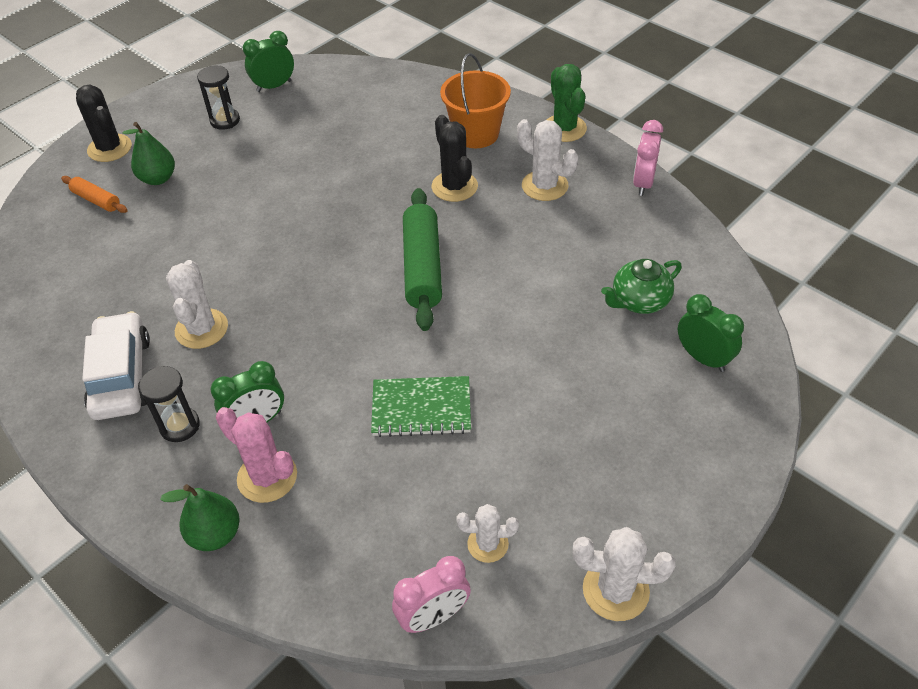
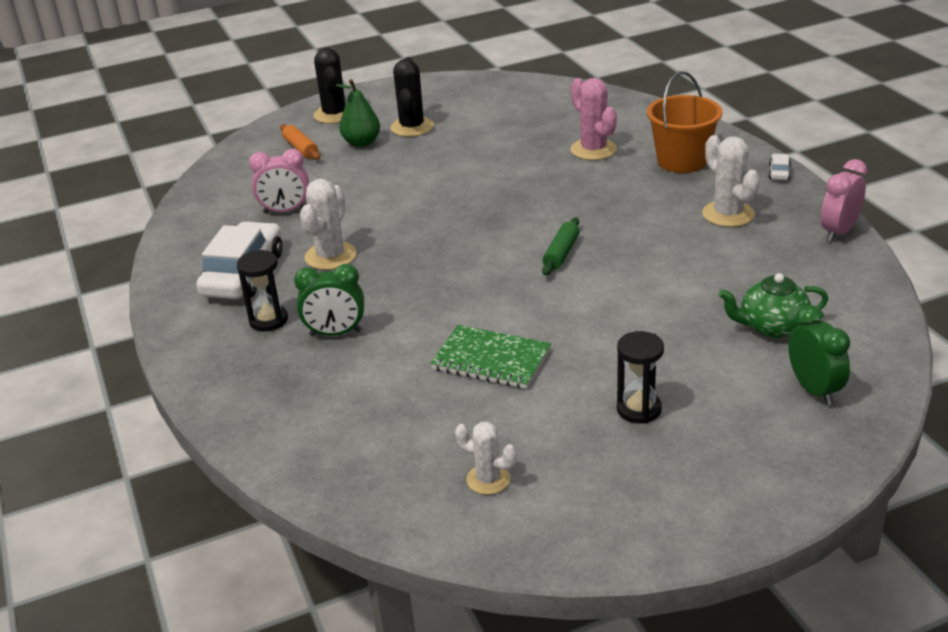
camera: 25 degrees right, 15 degrees down
green pear [160,484,240,551] -> none
black hourglass [197,66,240,130] -> black hourglass moved to [617,331,664,424]
pink cactus [216,407,297,503] -> pink cactus moved to [571,78,617,160]
green clock [243,31,294,92] -> none
pink clock [392,556,471,633] -> pink clock moved to [249,149,309,213]
green rolling pin [403,188,442,331] -> green rolling pin [542,217,579,276], size x0.52
black cactus [432,115,478,202] -> black cactus moved to [390,57,434,137]
green cactus [547,64,587,142] -> white car [769,154,791,180]
white cactus [573,527,676,621] -> none

